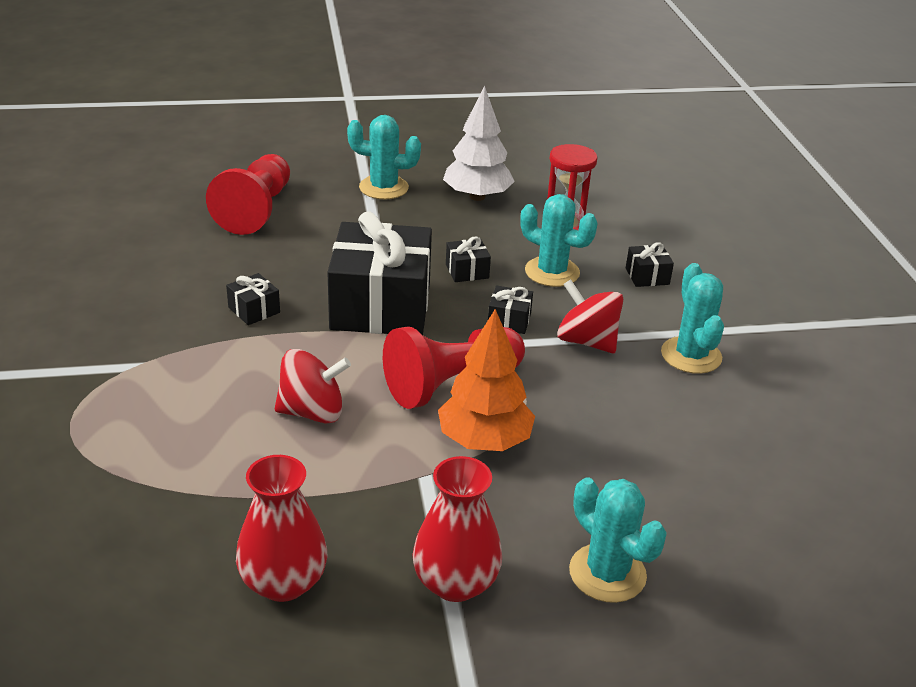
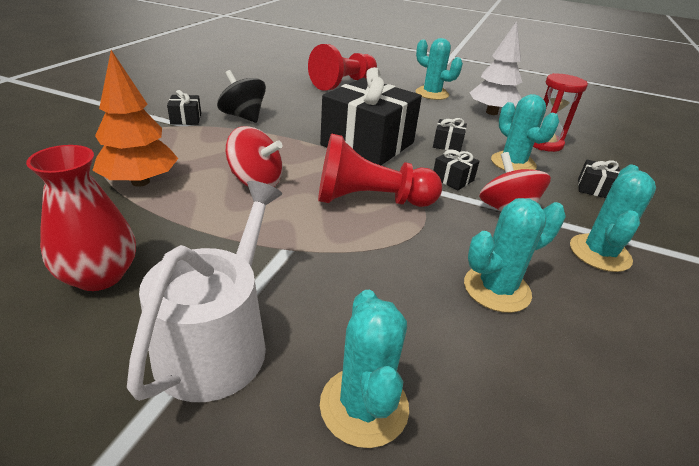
camera: 30 degrees right, 0 degrees up
black gift [226,273,280,325] -> black gift moved to [167,90,201,125]
red vase [412,456,502,602] -> white watering can [127,181,282,402]
orange tree [438,309,535,451] -> orange tree moved to [92,50,178,187]
none -> black spinning top [217,70,266,123]
none -> turquoise cactus [464,198,566,313]

